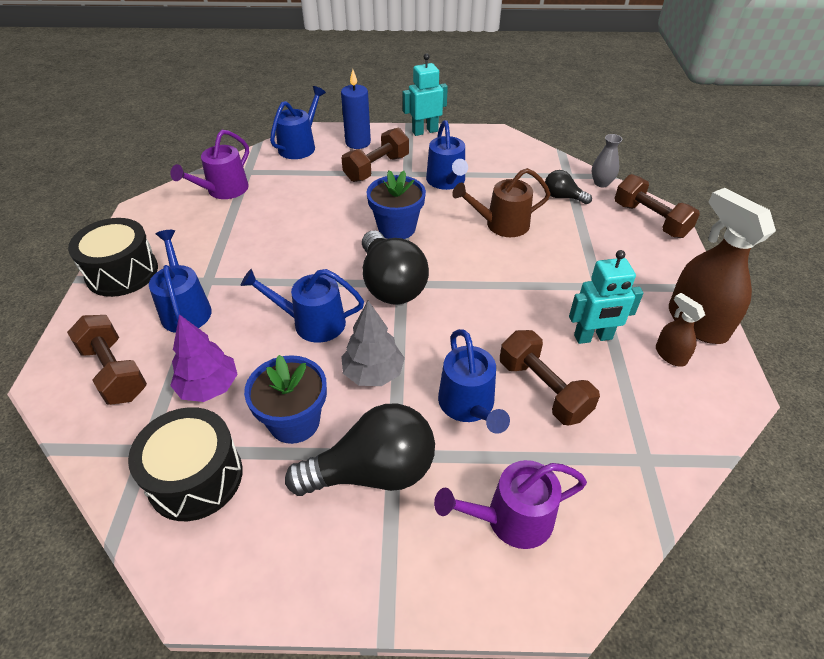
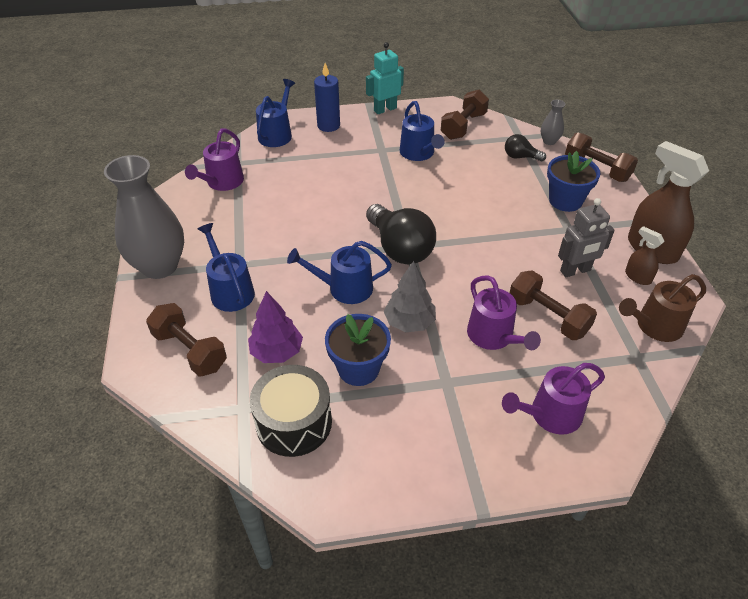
camera: 10 degrees left, 0 degrees up
black drum [68,218,158,297] -> grey vase [104,155,184,279]
black light bulb [285,404,435,496] -> none
brown dumbbell [341,128,409,182] -> brown dumbbell moved to [441,90,489,140]
blue flower pot [367,171,426,239] -> blue flower pot moved to [547,151,600,212]
blue watering can [438,329,510,434] -> purple watering can [467,275,541,350]
brown watering can [452,168,551,237] -> brown watering can moved to [619,274,706,342]
turquoise robot [569,250,643,344] -> grey robot [558,198,615,277]

